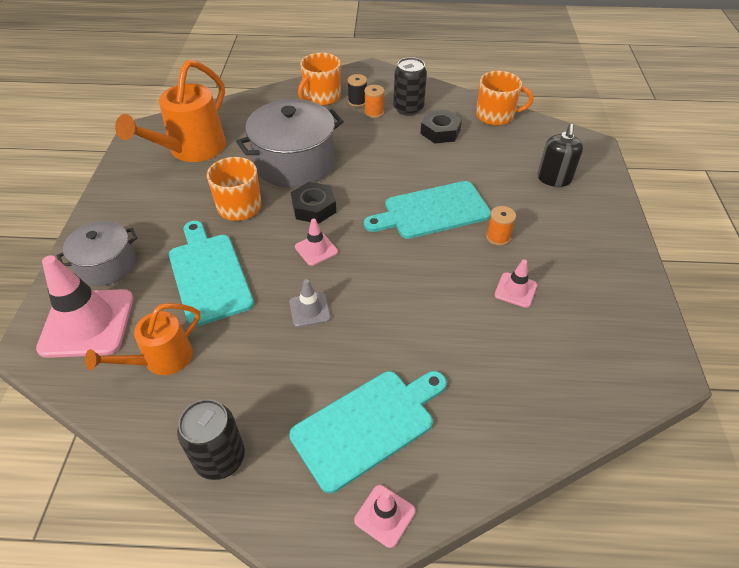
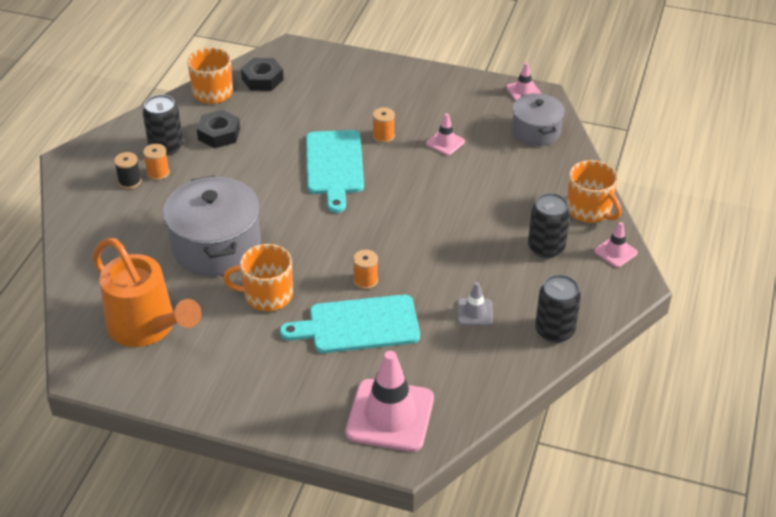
camera: 75 degrees left, 5 degrees down
grey pot [57,221,137,286] -> grey pot moved to [512,93,565,146]
orange watering can [85,303,200,375] -> none
grey traffic cone [289,279,331,327] -> grey traffic cone moved to [457,282,493,326]
turquoise cutting board [289,371,447,493] -> black can [528,193,570,258]
black nut [291,182,336,224] -> black nut moved to [241,58,284,91]
pink traffic cone [295,219,338,266] -> pink traffic cone moved to [506,62,541,101]
orange mug [298,53,341,106] -> orange mug moved to [567,160,621,223]
black soap dispenser [537,124,583,187] -> none
none -> orange spool [353,250,378,289]

